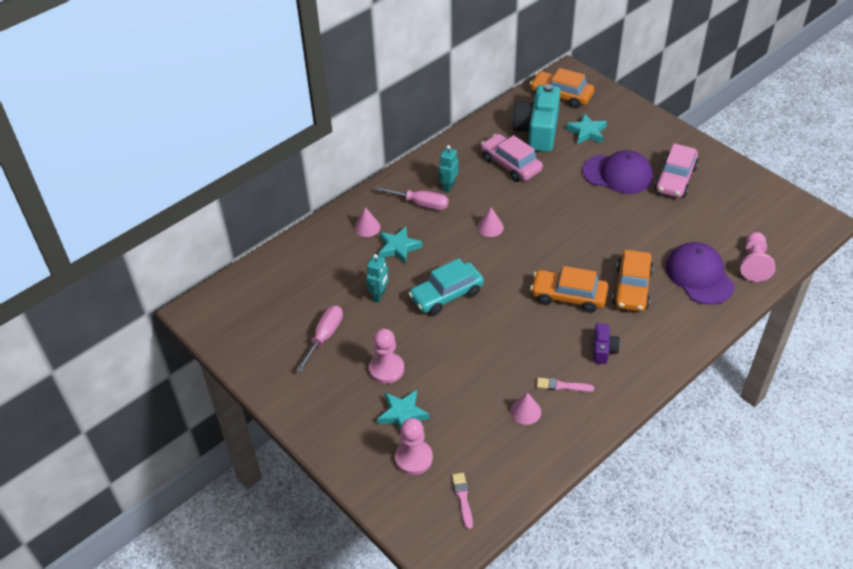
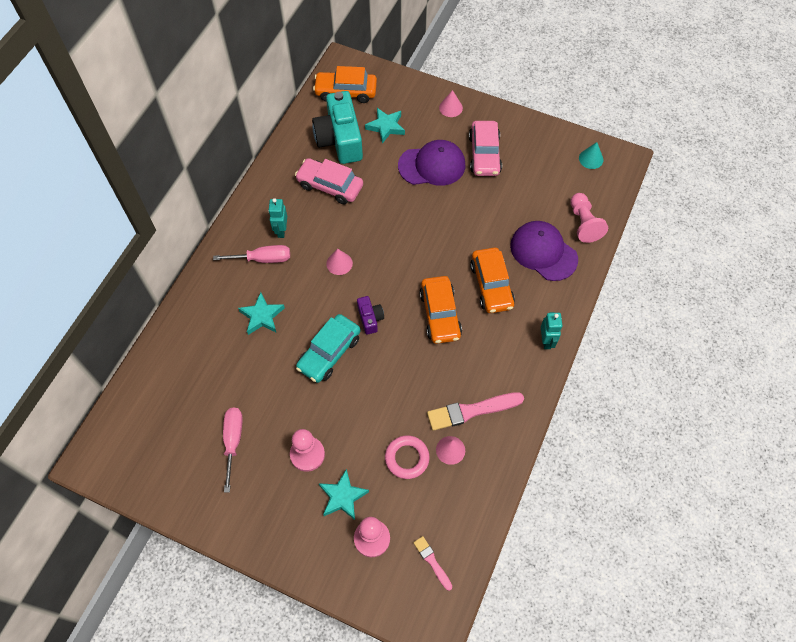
camera: 25 degrees left, 15 degrees up
pink cone [354,207,381,237] -> pink cone moved to [439,90,463,117]
turquoise robot [366,254,389,303] -> turquoise robot moved to [541,312,563,349]
orange car [530,266,608,313] -> orange car turned 90 degrees counterclockwise [419,276,462,344]
pink brush [537,378,594,392] -> pink brush [427,392,524,431], size x1.84
purple camera [593,323,620,364] -> purple camera moved to [357,296,384,335]
none -> pink ring [385,435,430,479]
none -> turquoise cone [579,142,603,169]

